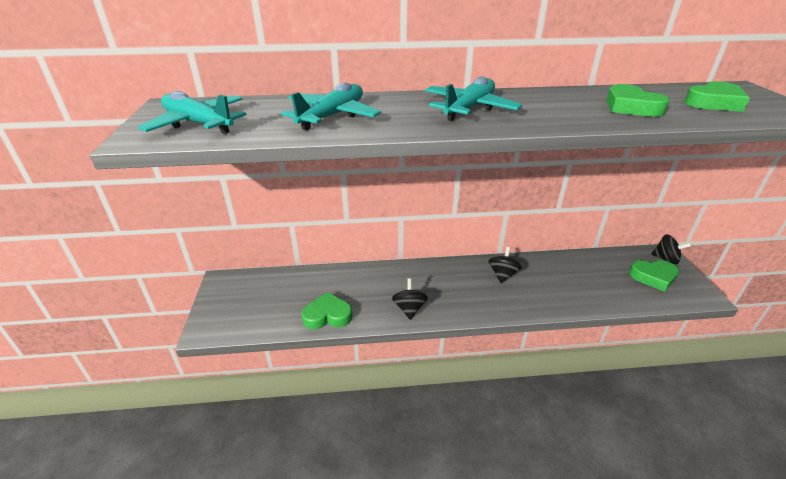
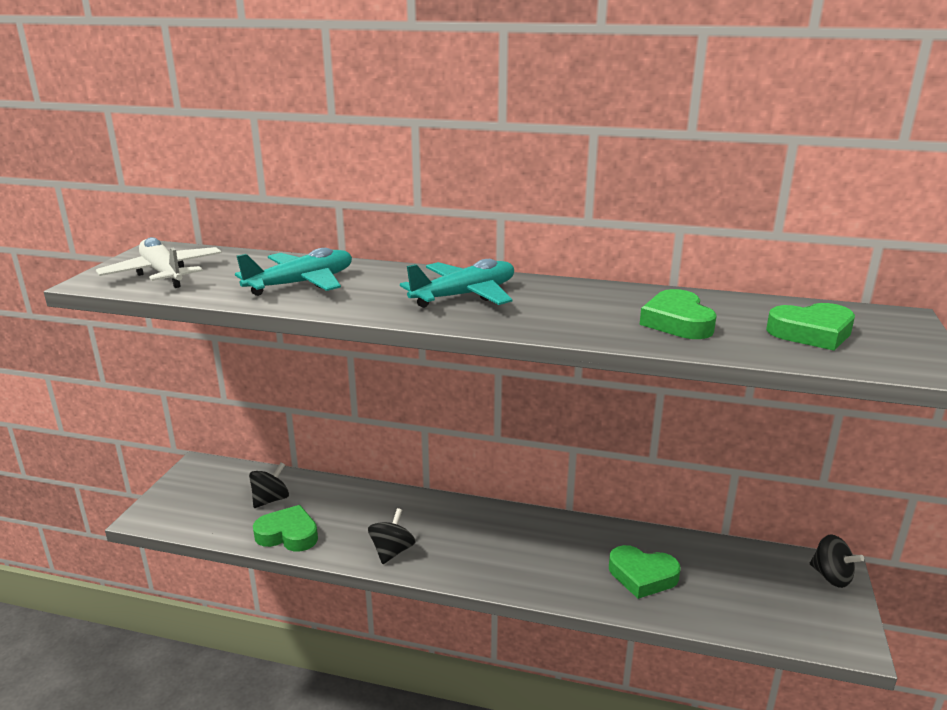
camera: 20 degrees right, 10 degrees down
turquoise plane [138,91,247,134] -> white plane [96,237,222,288]
black spinning top [489,247,522,283] -> black spinning top moved to [249,462,289,508]
green heart [629,260,679,292] -> green heart moved to [609,545,681,599]

